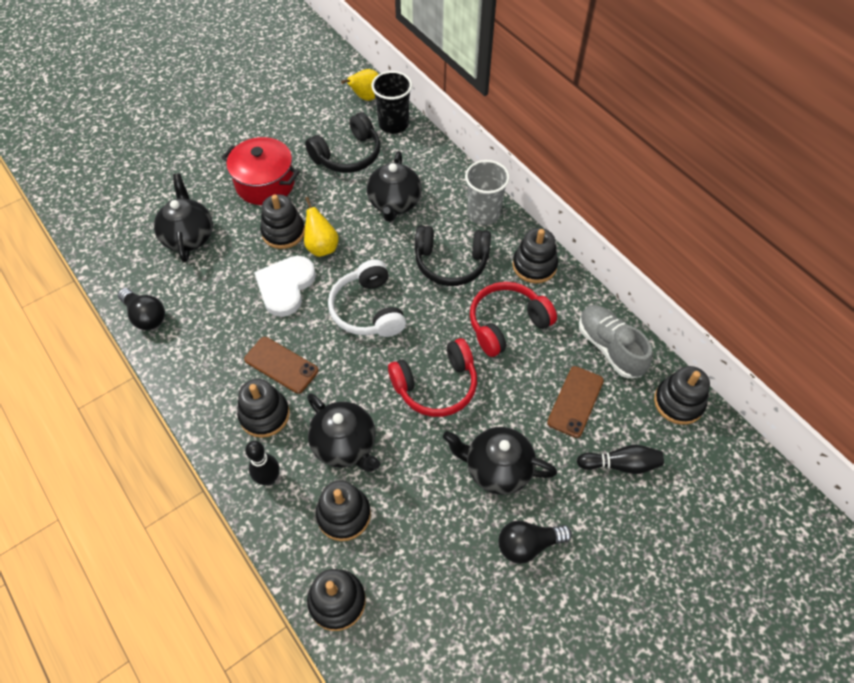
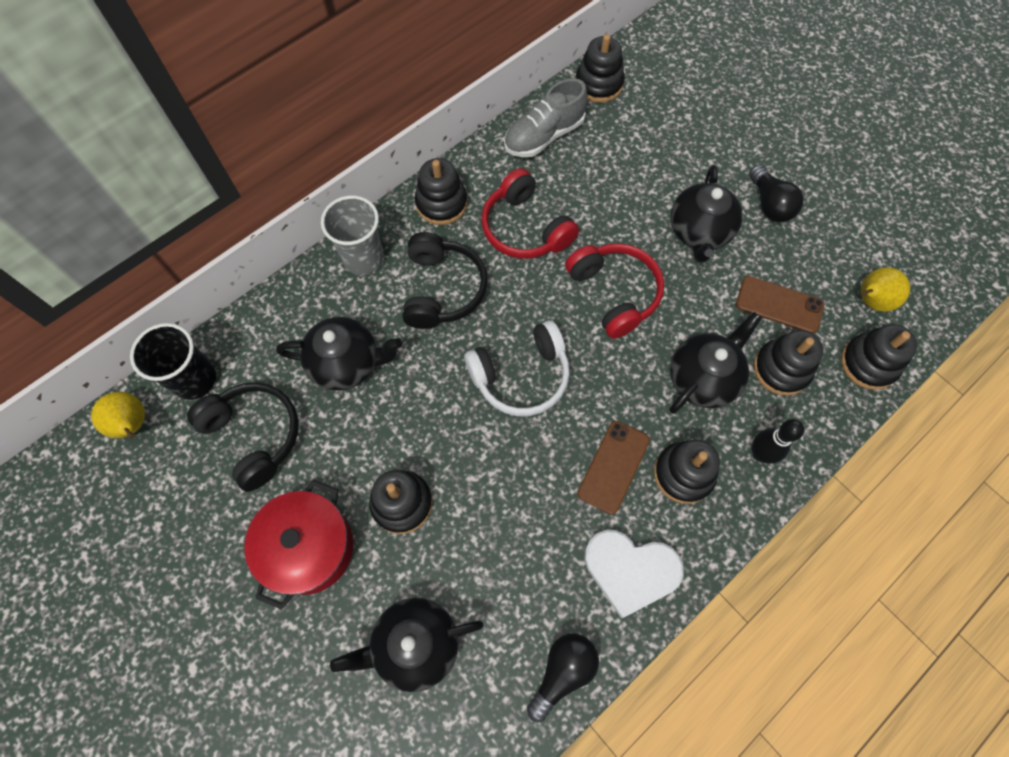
camera: 95 degrees left, 10 degrees up
white heart [254,256,316,317] -> white heart moved to [584,530,683,618]
yellow pear [304,197,339,257] -> yellow pear moved to [861,267,910,312]
brown phone [547,366,604,438] -> brown phone moved to [736,276,824,333]
black bowling pin [577,445,664,474] -> none

